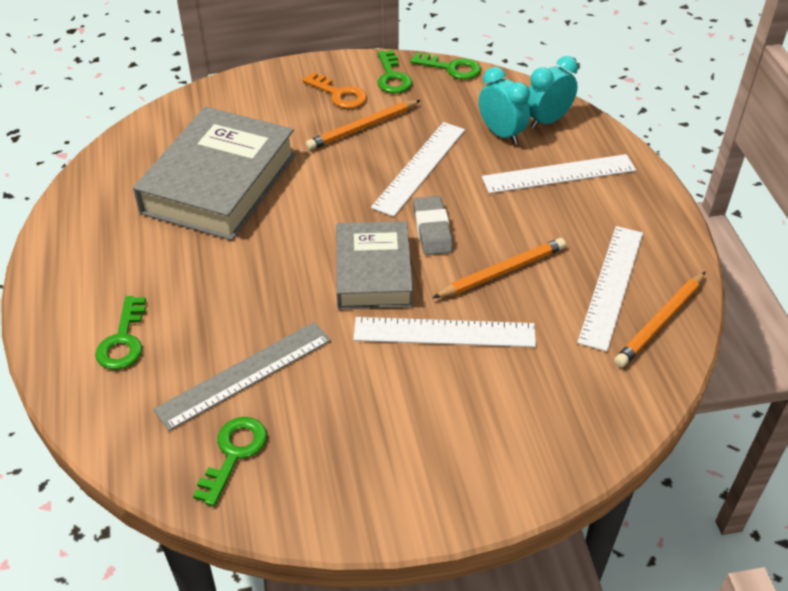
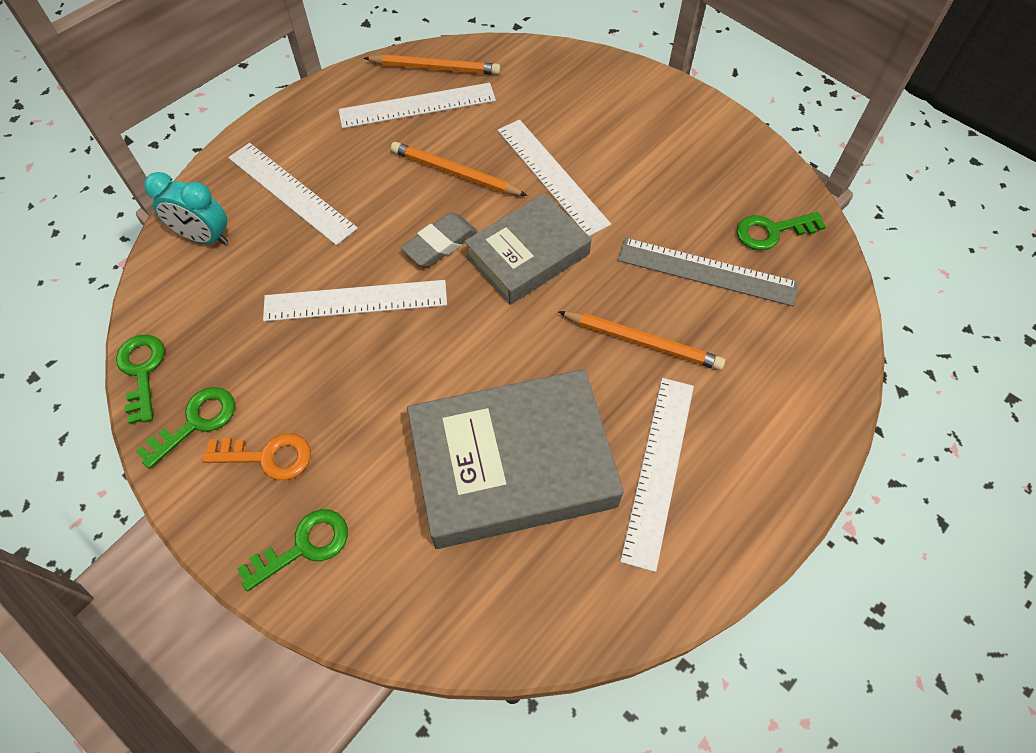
camera: 125 degrees left, 15 degrees up
green key [95,296,146,370] -> green key moved to [237,509,348,591]
orange key [302,72,367,109] -> orange key turned 90 degrees clockwise [202,434,311,480]
orange pencil [306,100,421,150] -> orange pencil moved to [558,311,725,370]
turquoise clock [479,67,530,144] -> none
none -> white ruler [620,378,694,572]

